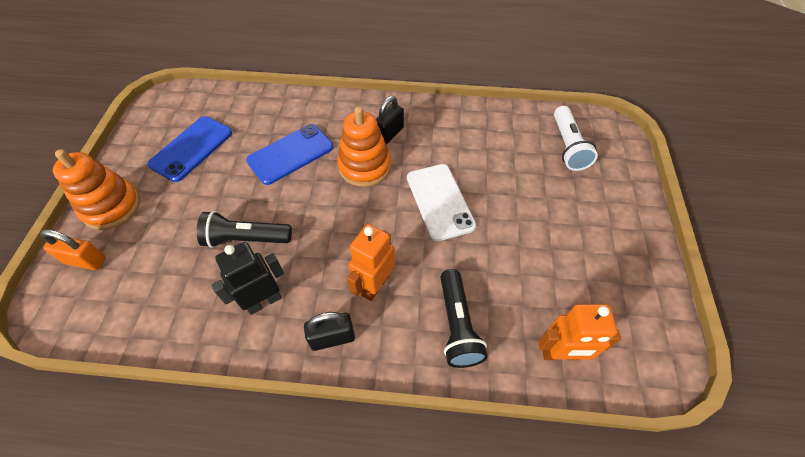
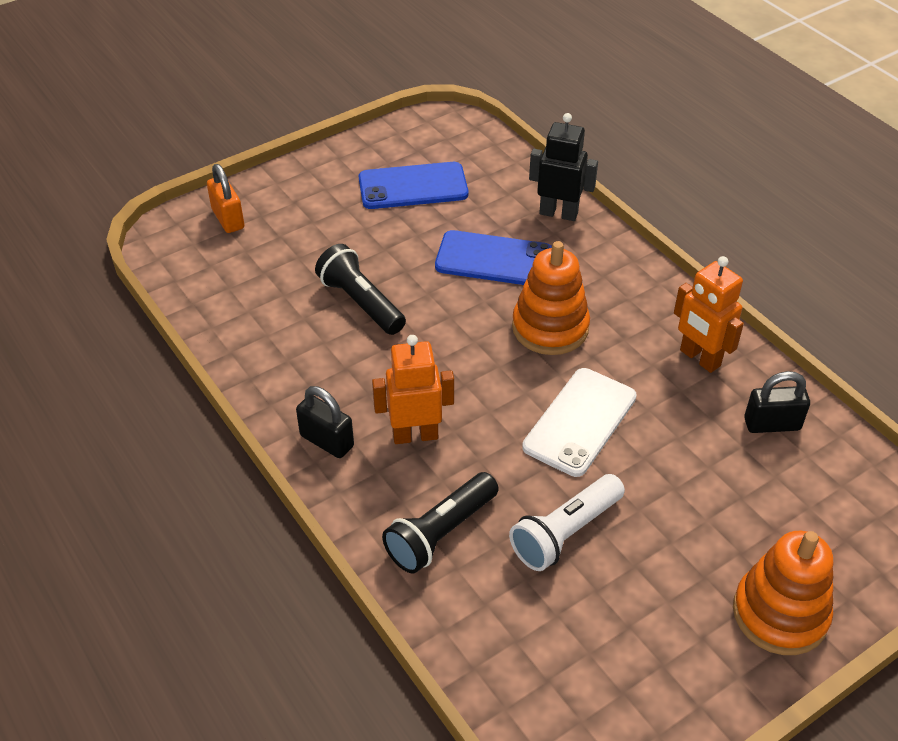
camera: 50 degrees right, 10 degrees down
orange stacking toy [53,149,140,230] -> orange stacking toy moved to [733,531,833,655]
black robot [211,242,284,315] -> black robot moved to [529,113,598,221]
black padlock [376,96,404,145] -> black padlock moved to [744,371,810,433]
orange robot [538,304,621,360] -> orange robot moved to [674,256,744,373]
white flashlight [554,106,598,171] -> white flashlight moved to [509,474,625,571]

